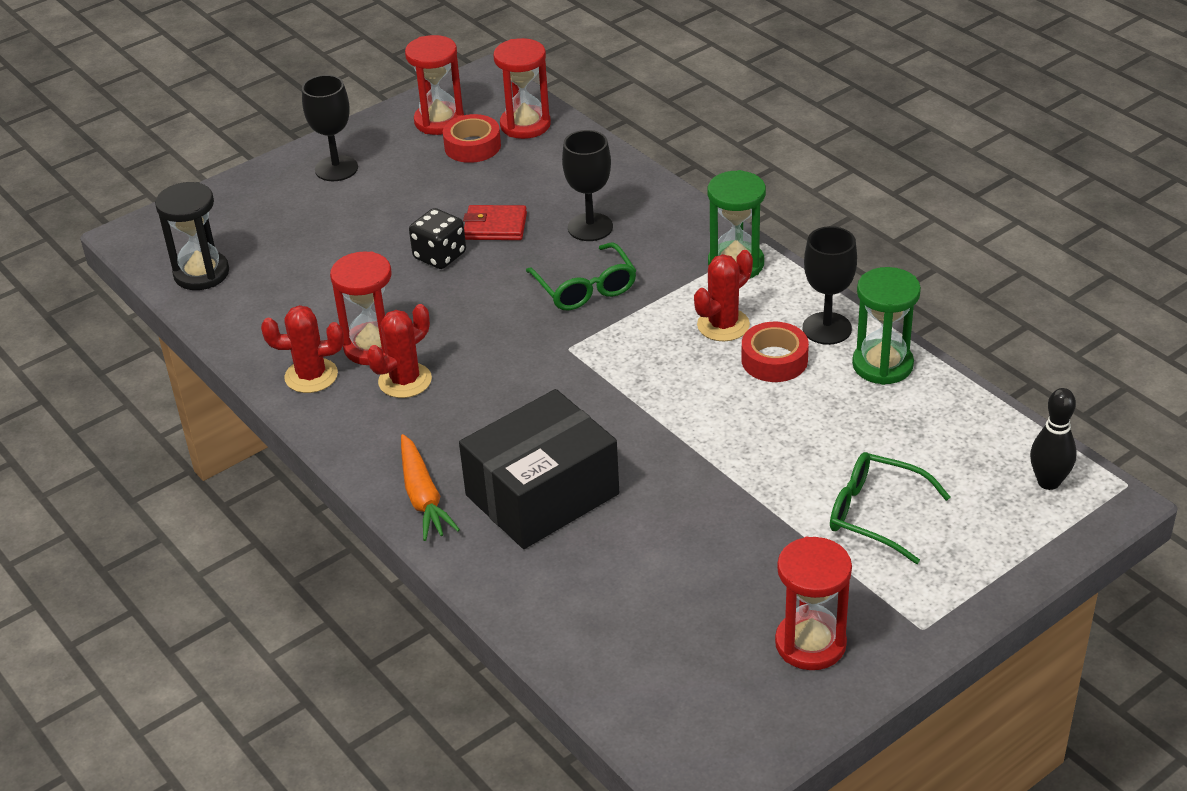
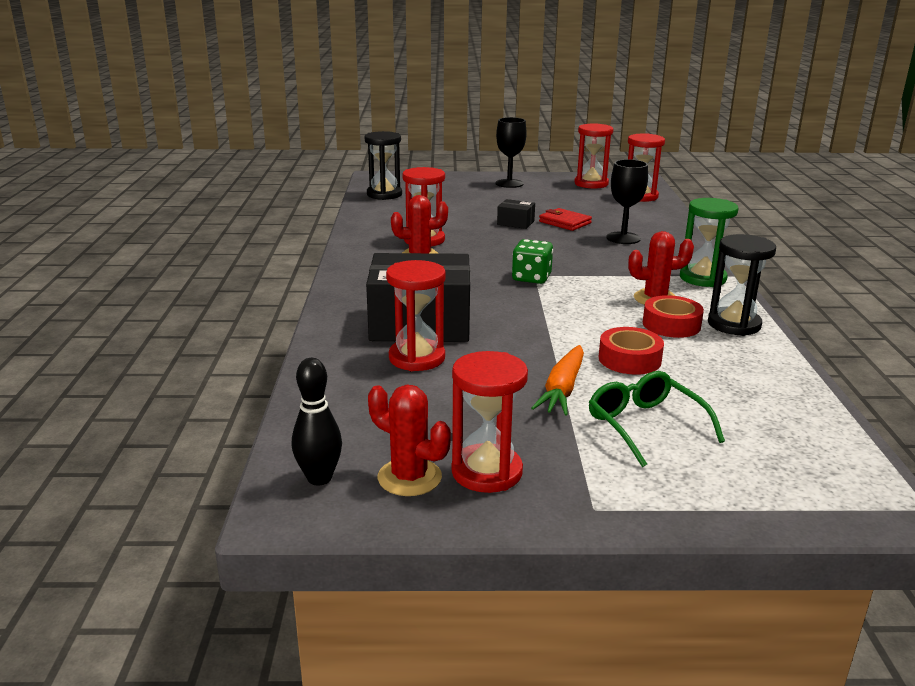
camera: 35 degrees right, 15 degrees down
red cactus [261,305,344,393] -> red cactus moved to [368,385,451,496]
orange carrot [401,434,460,541] -> orange carrot moved to [531,345,584,416]
black dice [409,208,466,269] -> black box [497,199,535,229]
red tape [443,114,501,163] -> red tape moved to [599,327,664,375]
green glasses [526,242,637,310] -> none
black goblet [803,226,857,345] -> black hourglass [708,234,776,336]
green hourglass [852,267,921,385] -> none
black bowling pin [1030,388,1077,490] -> black bowling pin moved to [292,358,342,485]
none -> red hourglass [386,260,446,371]
none -> green dice [512,239,553,284]

